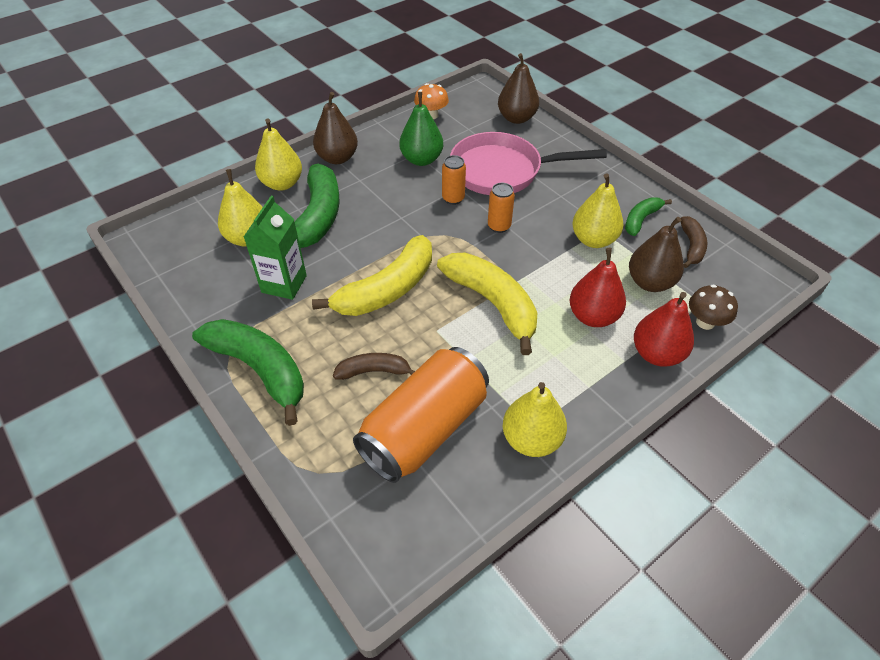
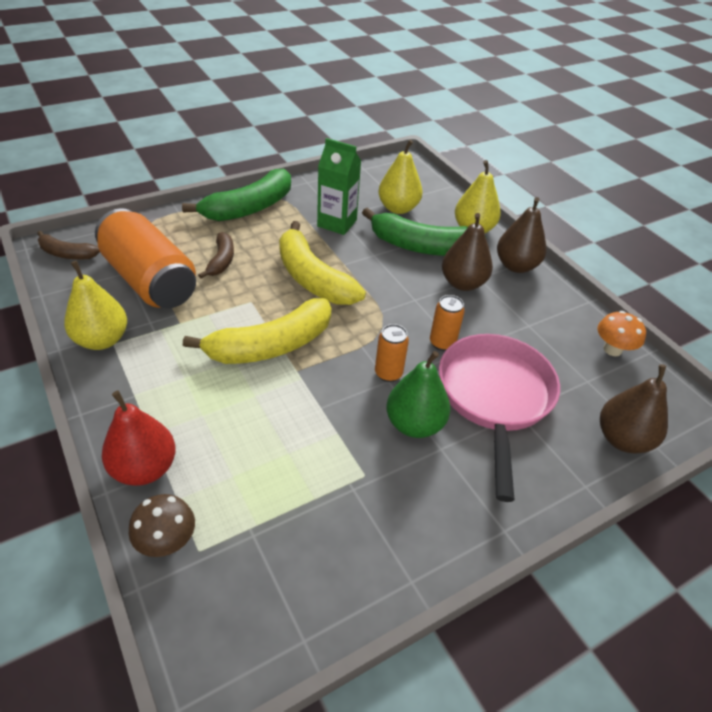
camera: 95 degrees right, 5 degrees down
green pear [399,92,443,166] -> green pear moved to [386,351,450,438]
red pear [570,248,626,327] -> none
yellow pear [572,173,624,248] -> none
green banana [625,197,672,236] -> none
brown pear [629,217,684,292] -> brown pear moved to [442,213,493,291]
brown banana [681,216,707,268] -> brown banana moved to [37,231,100,260]

